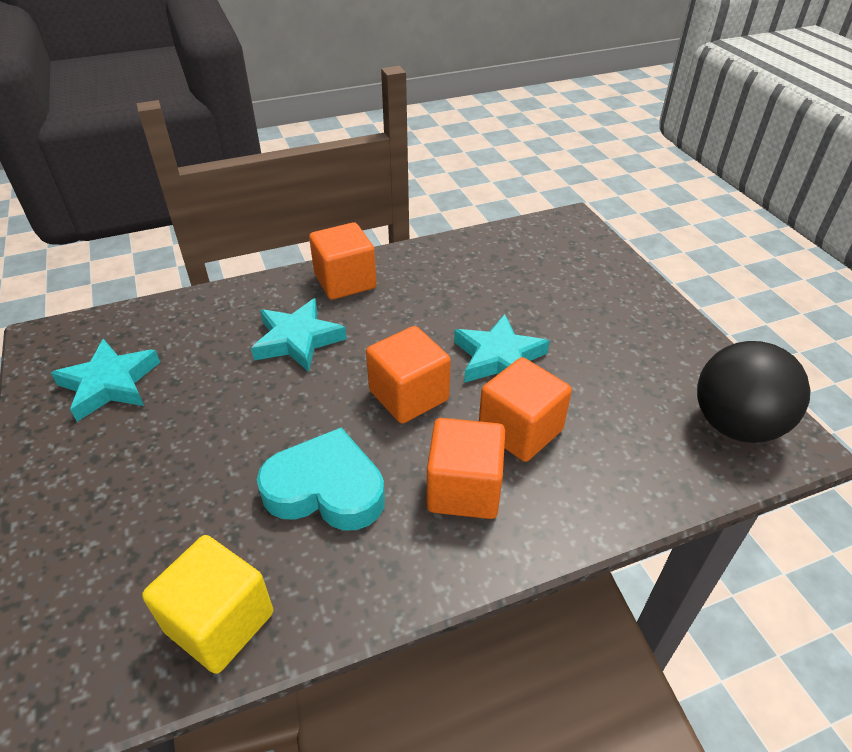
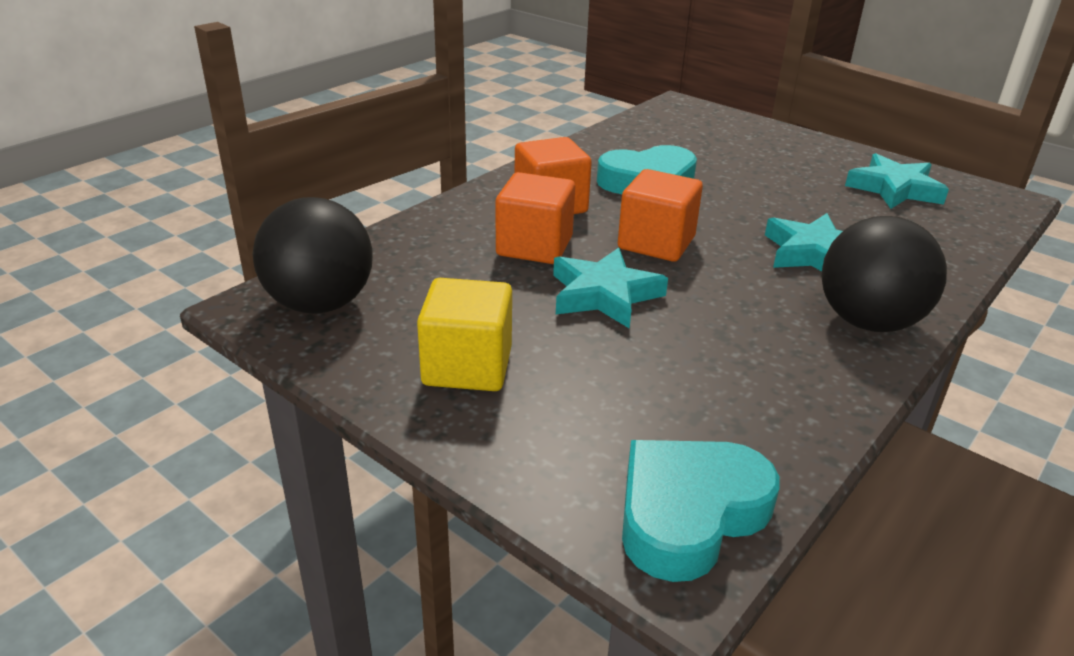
camera: 150 degrees right, 10 degrees down
yellow cube [142,535,273,674] -> yellow cube moved to [417,278,512,391]
orange cube [309,222,376,300] -> black ball [821,216,947,332]
none -> turquoise heart [622,440,780,582]

